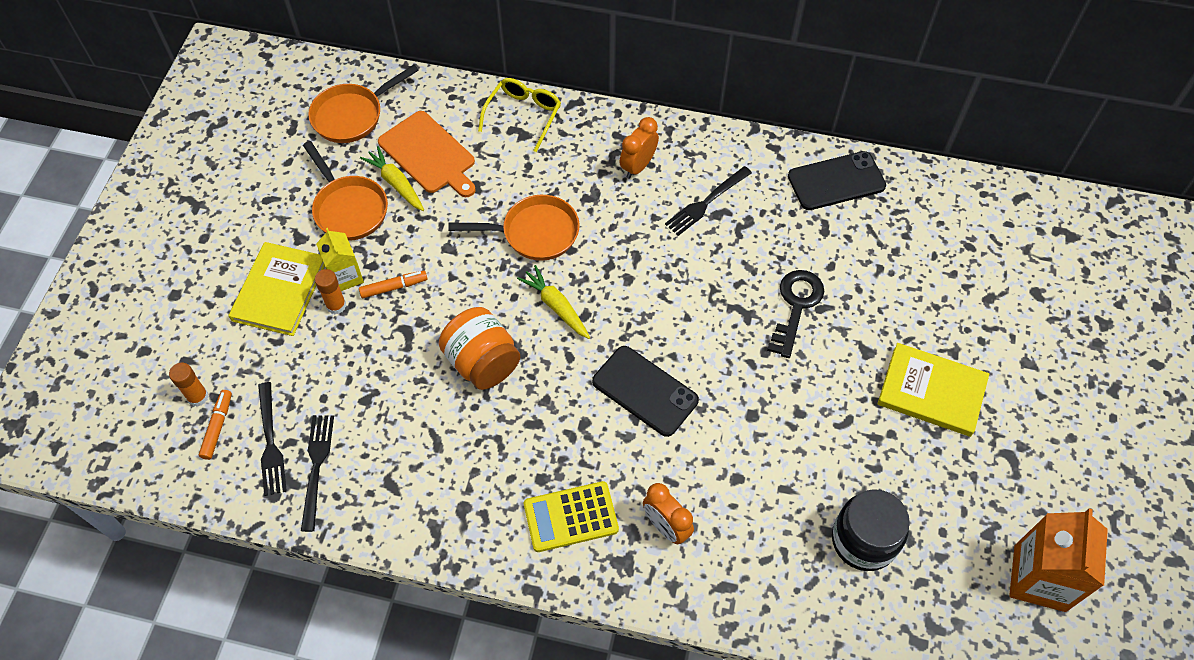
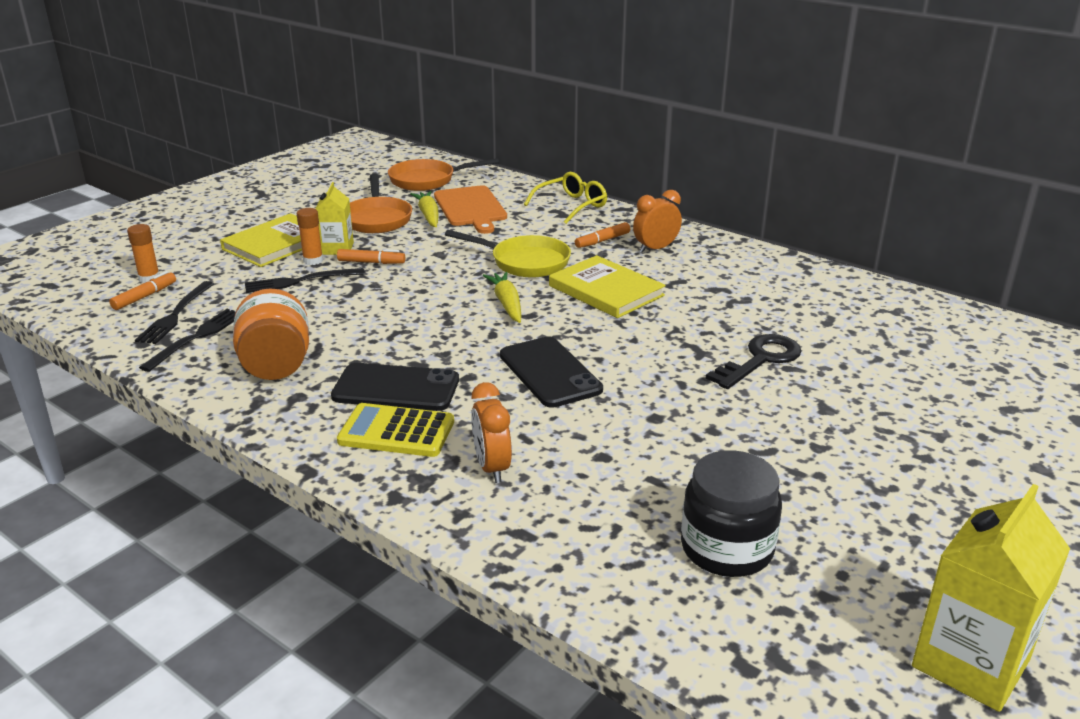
camera: 25 degrees right, 30 degrees down
orange jar [439,307,520,390] -> orange jar moved to [233,288,309,380]
orange pan [448,195,580,261] -> yellow pan [445,230,571,278]
black fork [665,166,752,236] -> black fork moved to [245,268,365,293]
black phone [788,151,886,210] -> black phone moved to [331,363,459,411]
yellow book [877,343,989,437] -> yellow book moved to [549,255,666,318]
orange carton [1009,508,1108,612] -> yellow carton [912,484,1070,712]
none -> orange marker [575,222,630,248]

